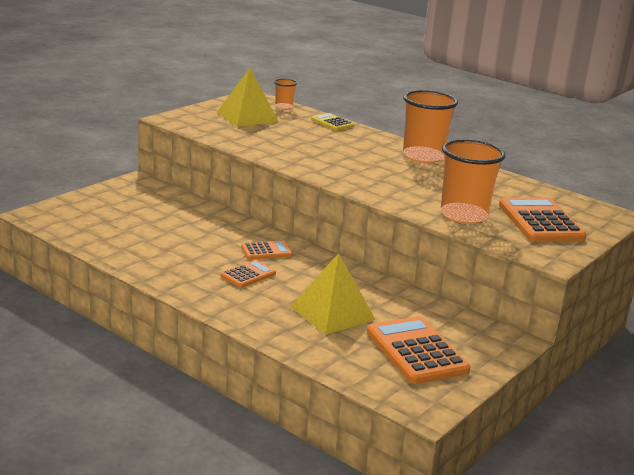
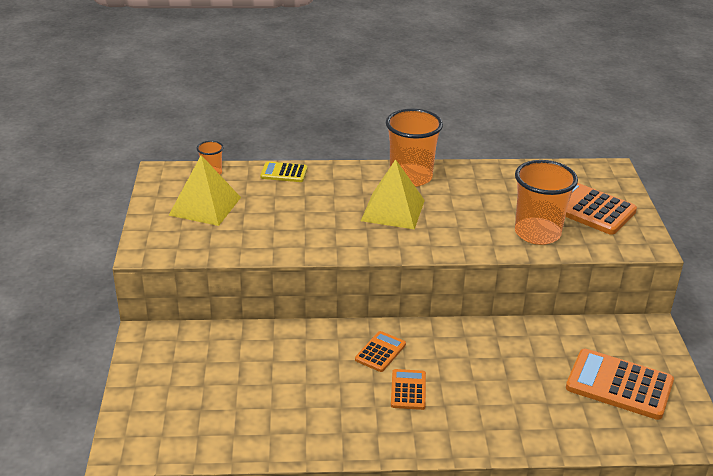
camera: 40 degrees left, 10 degrees up
yellow pyramid [291,253,376,335] -> yellow pyramid moved to [361,159,425,230]

